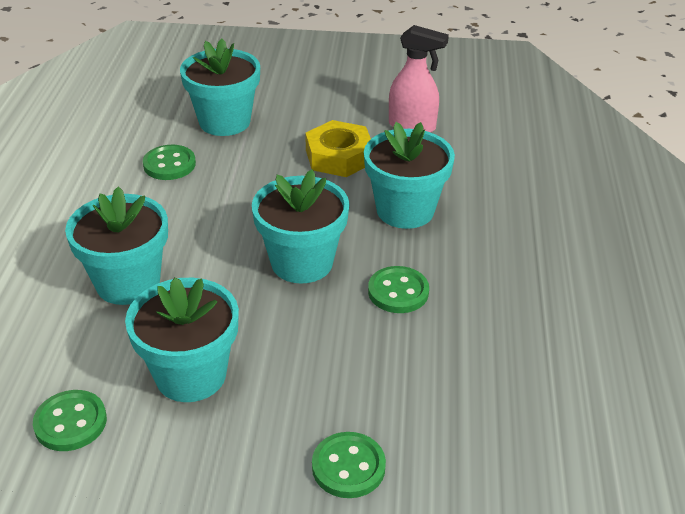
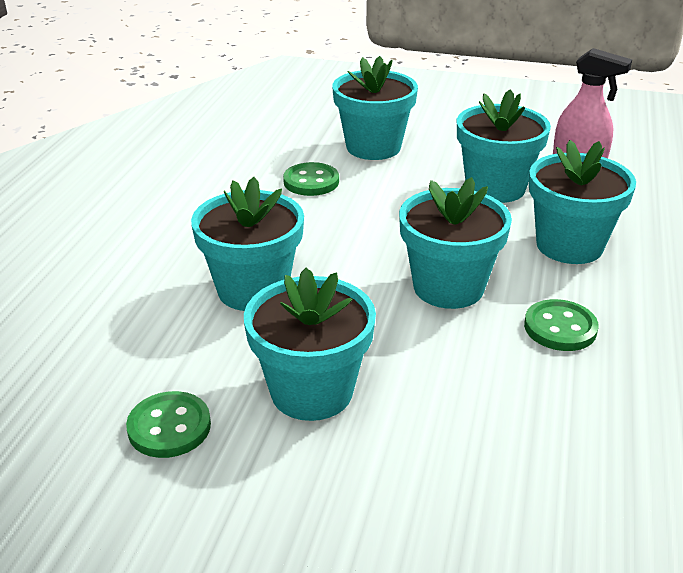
camera: 10 degrees right, 5 degrees down
yellow nut [305,120,371,177] -> turquoise flower pot [457,89,551,203]
green button [312,432,386,498] -> none

